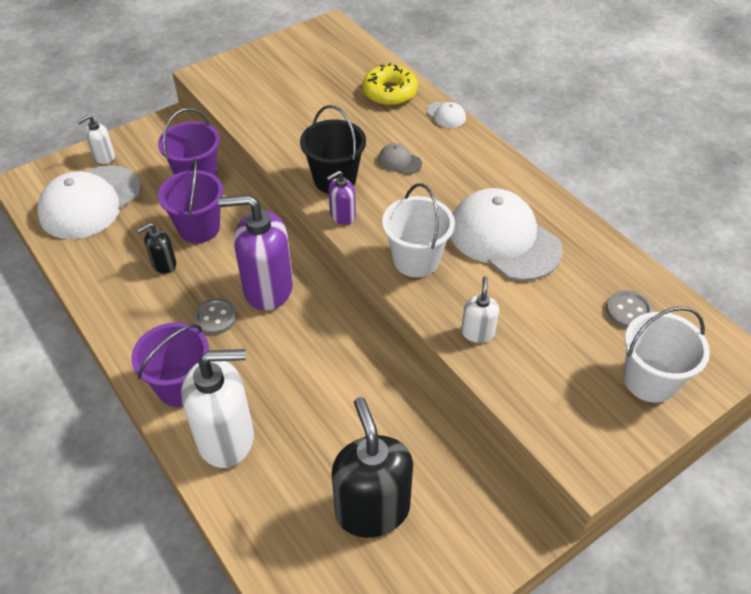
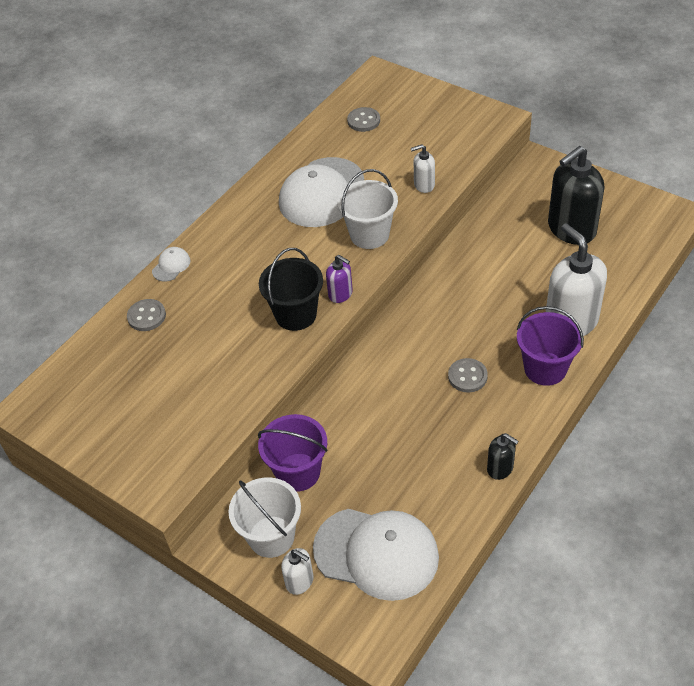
camera: 105 degrees left, 0 degrees up
black soap dispenser [137,223,176,274] -> black soap dispenser moved to [487,433,519,480]
purple bucket [158,158,224,243] -> none
purple soap dispenser [218,195,293,311] -> none
yellow donut [363,63,418,106] -> grey button [127,299,166,331]
grey cap [378,143,422,175] -> none
white bucket [624,306,710,403] -> white bucket moved to [229,477,301,558]

